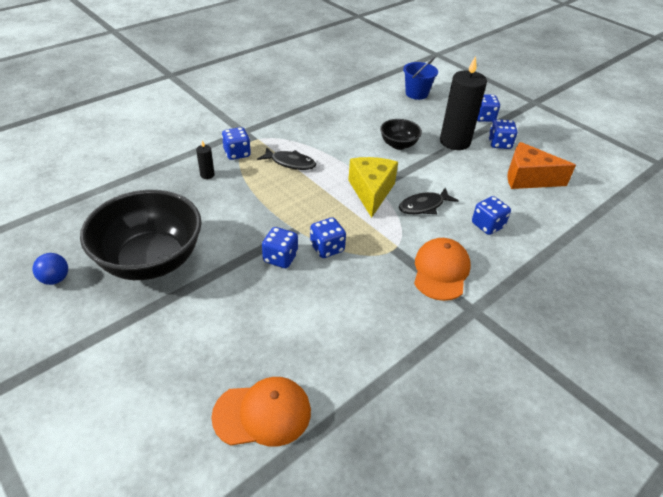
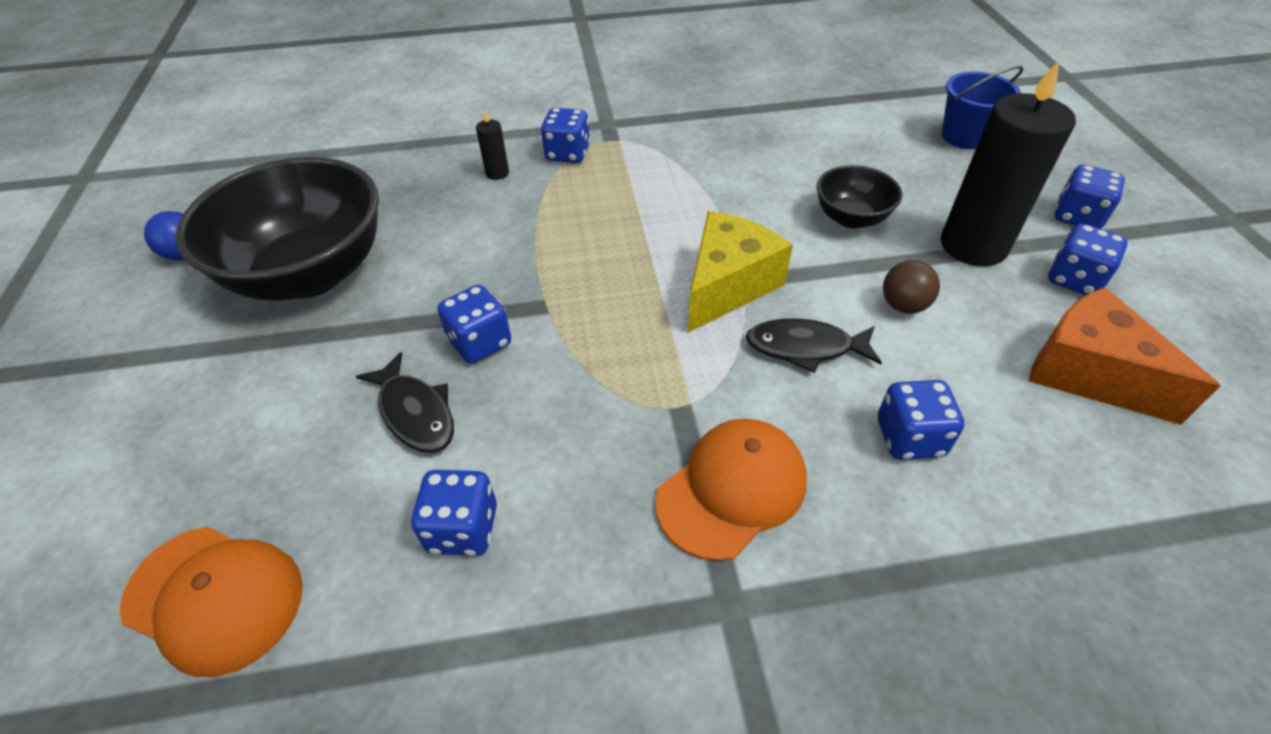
camera: 35 degrees right, 5 degrees up
black fish [257,147,316,170] -> black fish moved to [356,352,454,453]
blue dice [310,217,346,258] -> blue dice moved to [411,470,497,556]
none -> brown ball [883,260,940,314]

